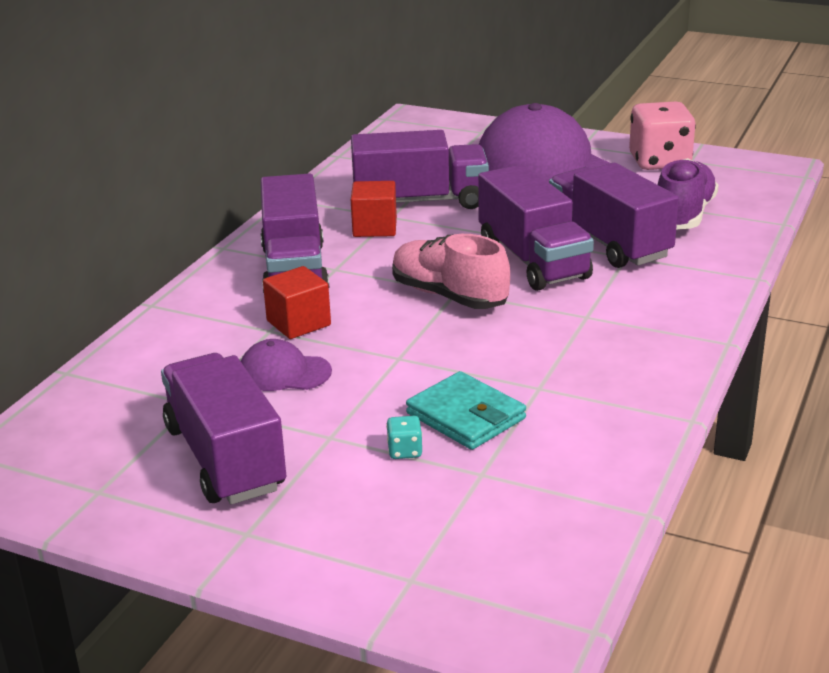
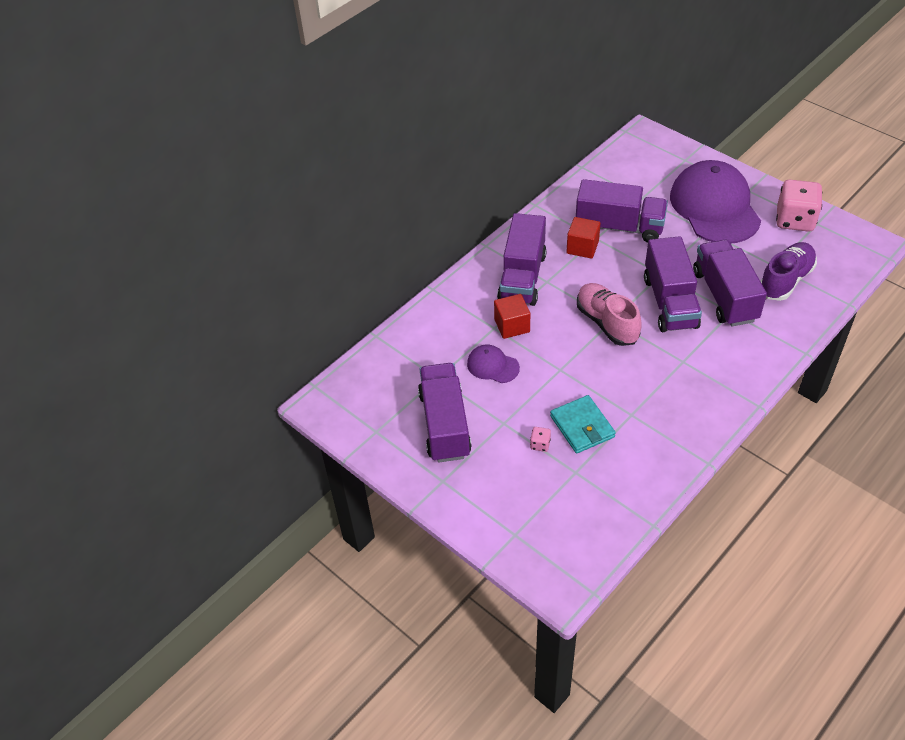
camera: 20 degrees right, 20 degrees up
turquoise dice [386,416,422,459] -> pink dice [530,427,551,452]

